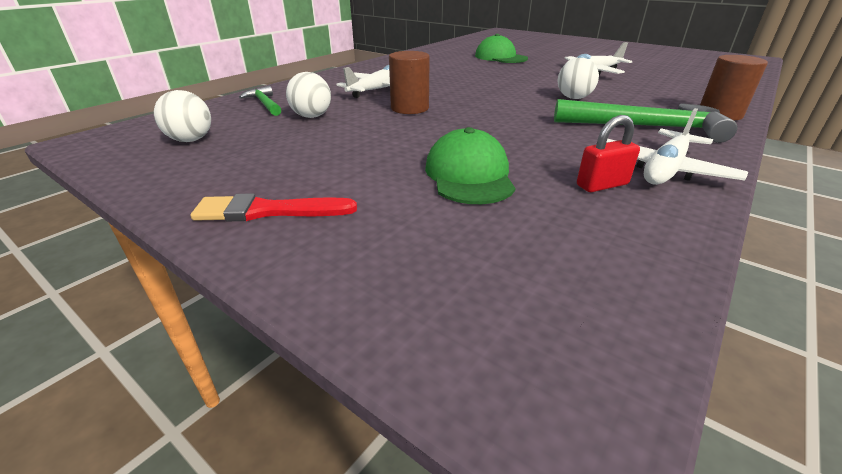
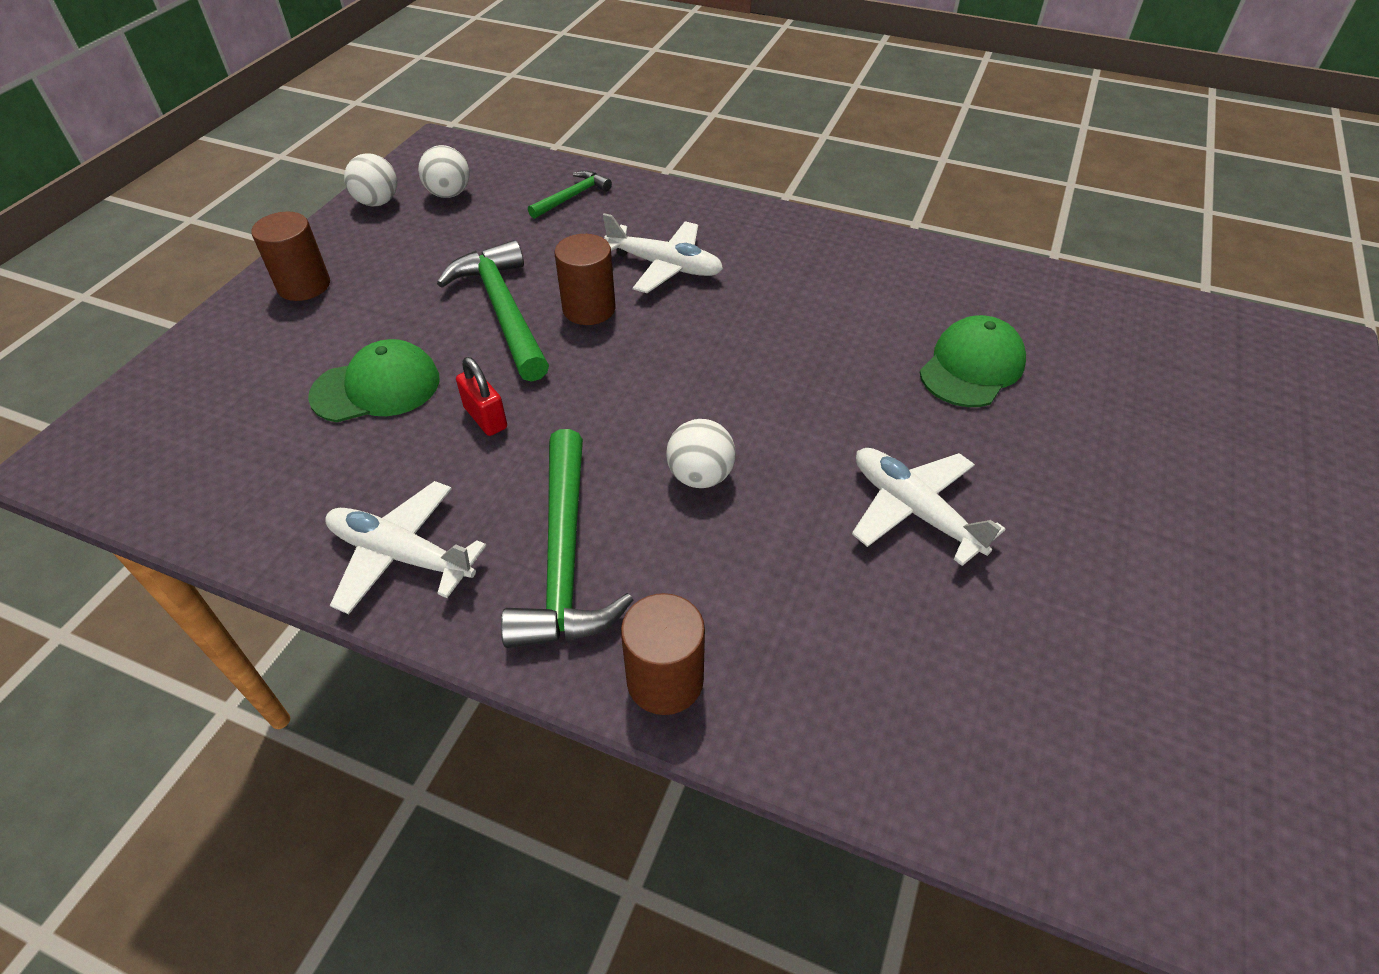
camera: 75 degrees right, 15 degrees up
red brush [190,193,357,221] -> brown cylinder [251,212,330,301]
white ball [286,72,331,118] -> white ball moved to [344,153,397,206]
red padlock [577,115,640,192] -> red padlock moved to [456,357,507,436]
none -> green hammer [437,240,549,382]

